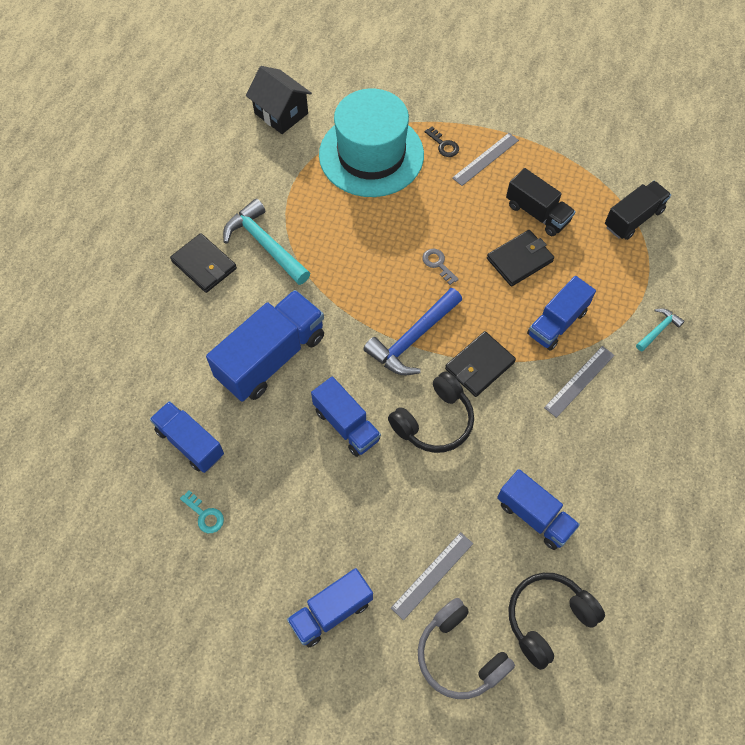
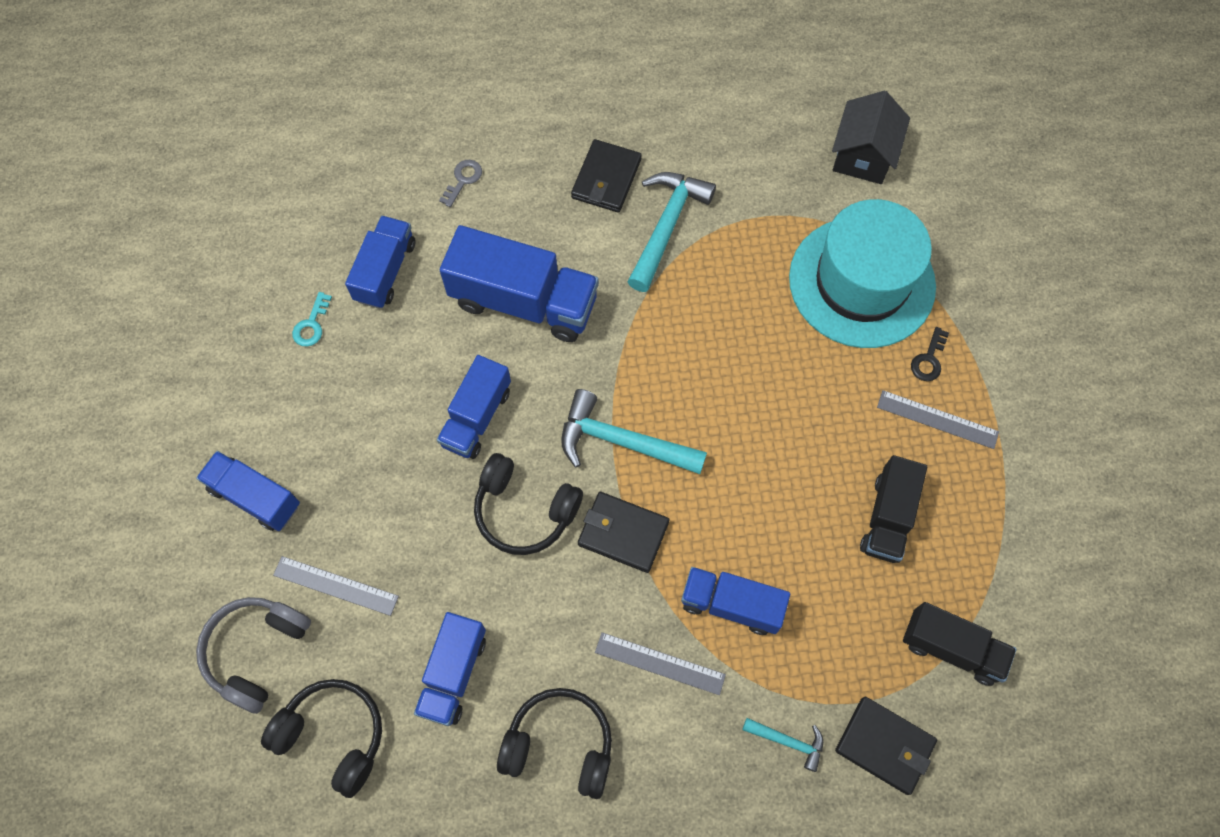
camera: 65 degrees right, 5 degrees up
blue hammer [363,288,462,375] -> turquoise hammer [561,389,707,474]
grey key [422,249,459,285] -> grey key moved to [439,160,482,207]
black wallet [487,230,554,286] -> black wallet moved to [835,697,937,795]
none -> black headphones [497,688,612,799]

